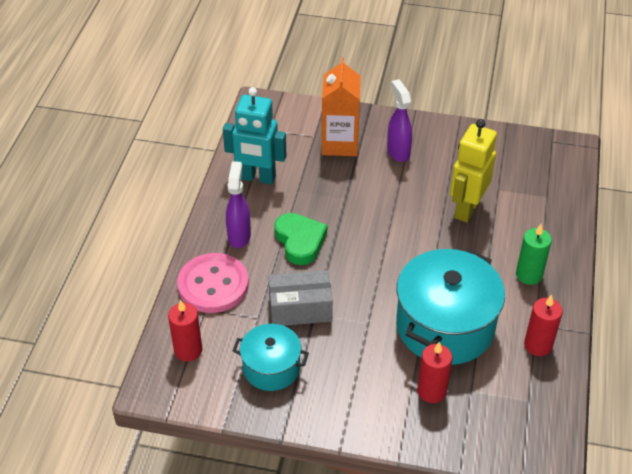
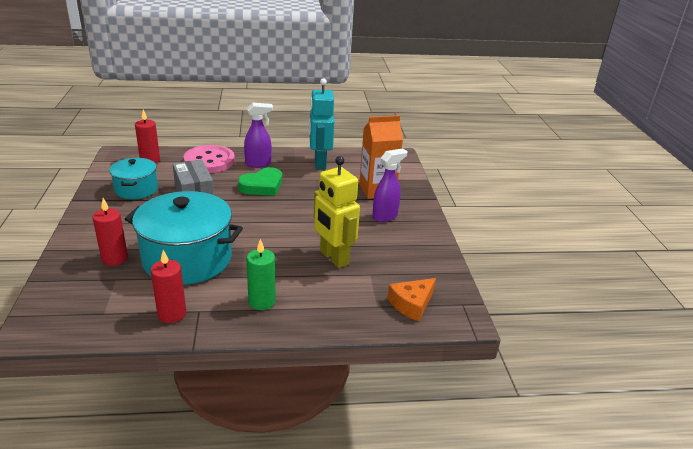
camera: 70 degrees right, 15 degrees down
yellow robot [450,119,497,222] -> yellow robot turned 135 degrees counterclockwise [314,156,360,268]
none -> orange cheese [388,278,436,322]

